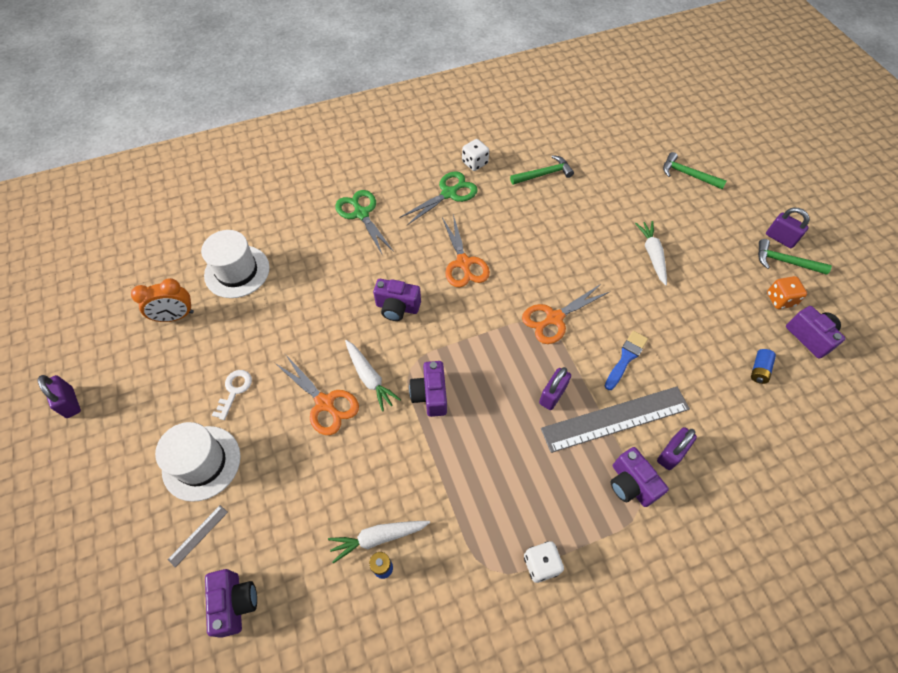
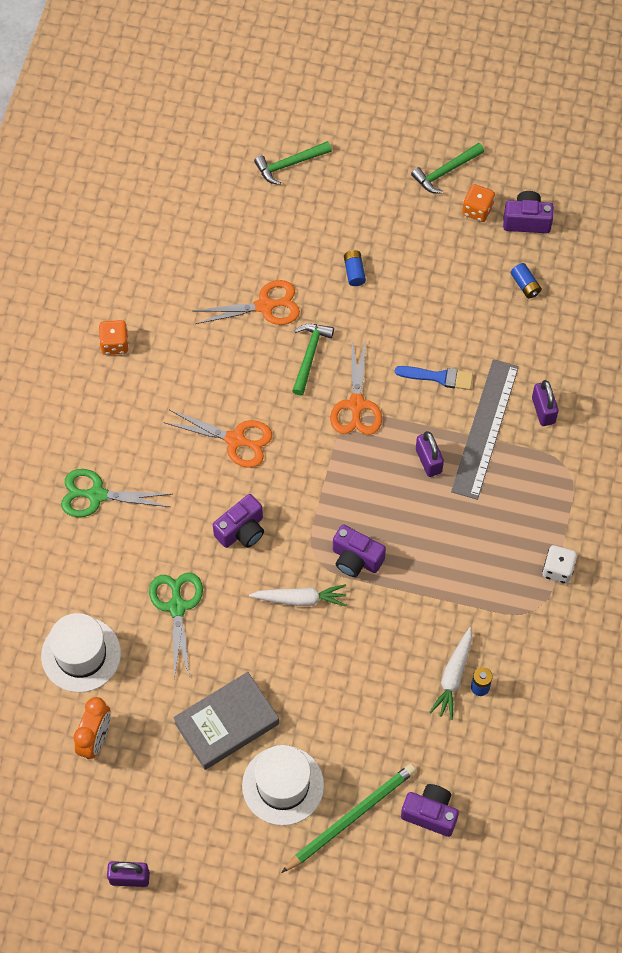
camera: 55 degrees left, 5 degrees up
grey ruler [167,505,228,567] -> green pencil [281,764,416,873]
white key [212,370,252,420] -> grey book [173,672,279,770]
orange scissors [275,354,359,435] -> orange scissors moved to [194,280,300,325]
green scissors [399,171,478,225] -> green scissors moved to [149,572,203,679]
white dice [462,139,489,171] -> orange dice [99,320,129,355]
green hammer [510,155,574,185] -> green hammer moved to [292,324,334,395]
blue brush [605,331,648,390] -> blue brush turned 120 degrees clockwise [395,366,473,390]
purple camera [611,447,669,507] -> none
white carrot [635,221,667,286] -> blue battery [344,250,366,286]
purple padlock [766,208,810,248] -> none

